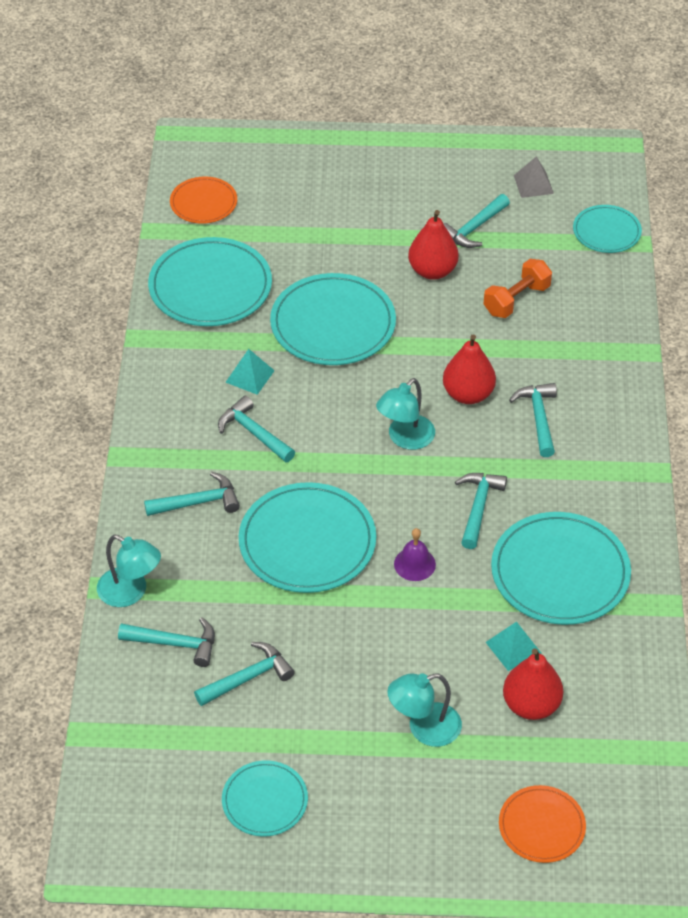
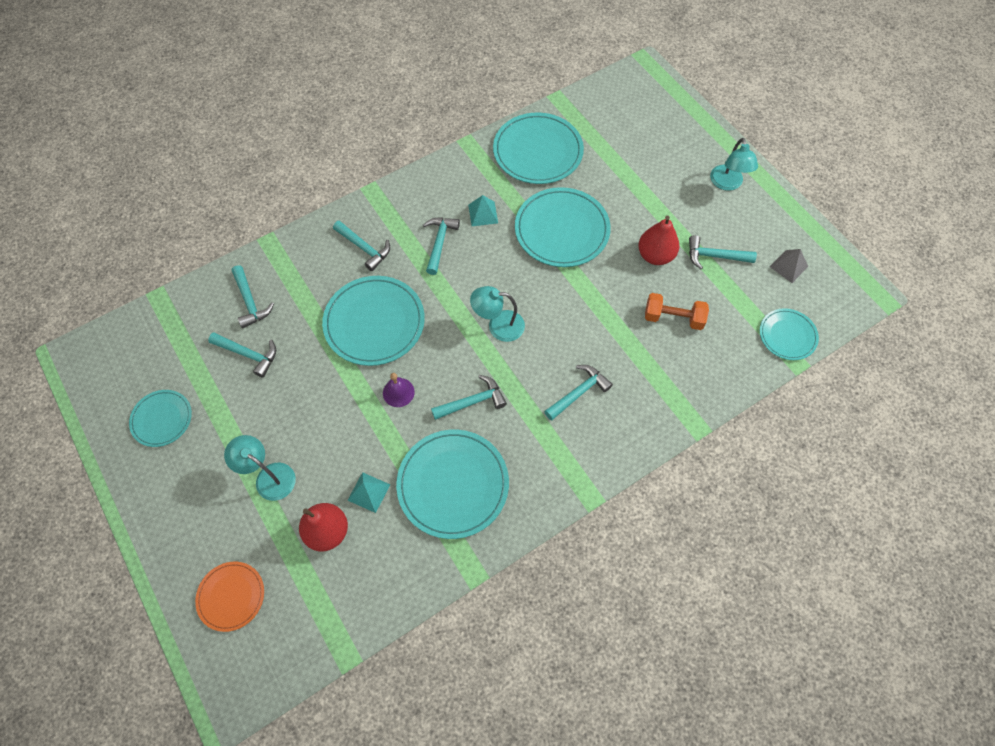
camera: 55 degrees right, 15 degrees up
turquoise lamp [97,535,161,607] -> turquoise lamp moved to [710,138,758,191]
orange plate [170,176,237,224] -> none
red pear [443,334,496,404] -> none

